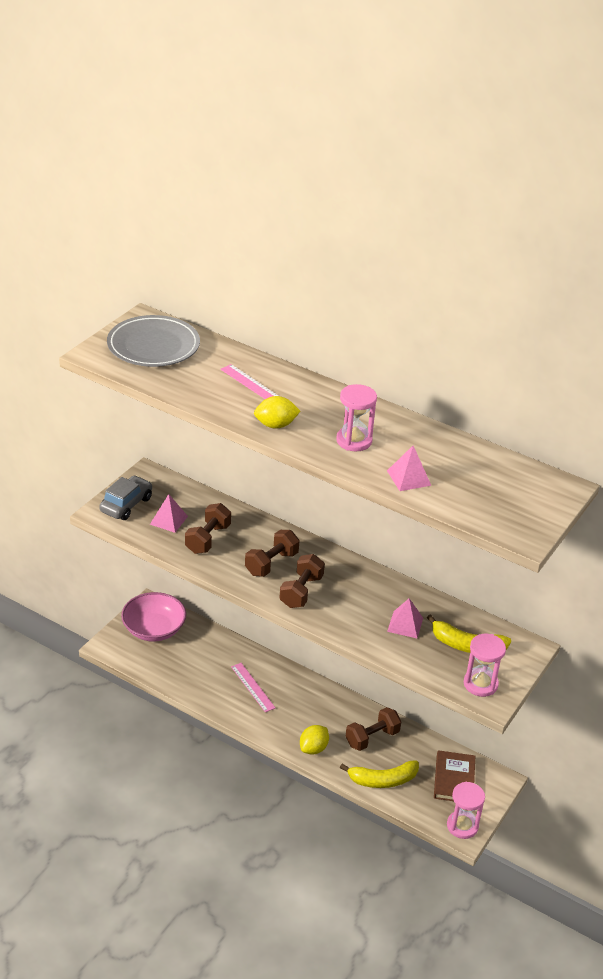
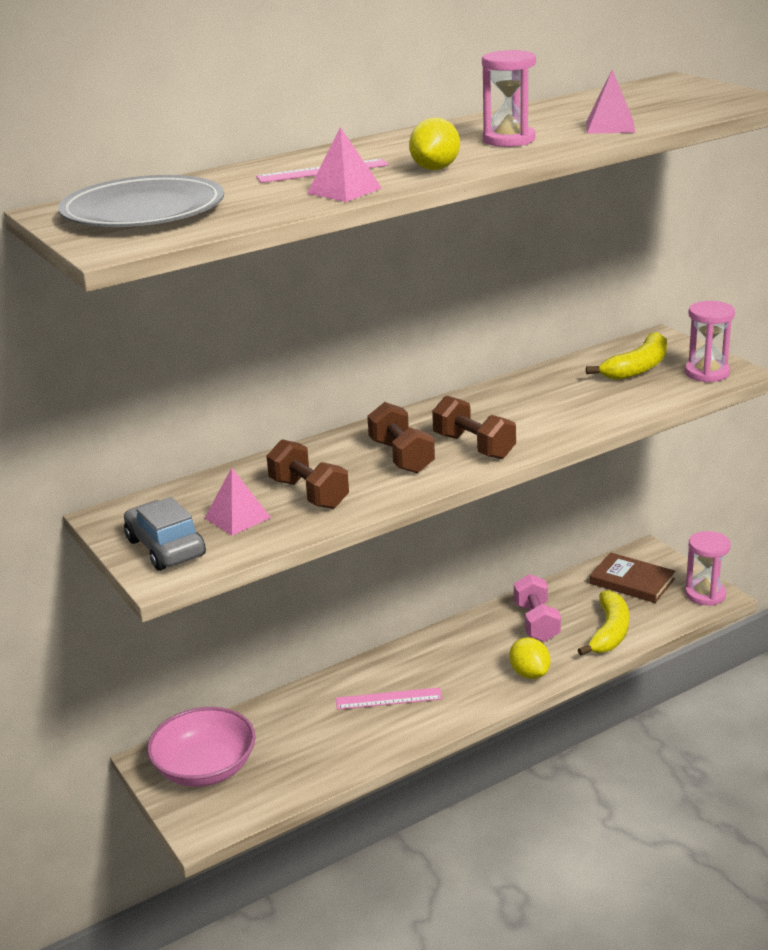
camera: 60 degrees left, 10 degrees down
brown dumbbell [346,707,402,751] -> pink dumbbell [514,574,561,642]
pink pyramid [387,598,423,638] -> pink pyramid moved to [307,127,382,202]

